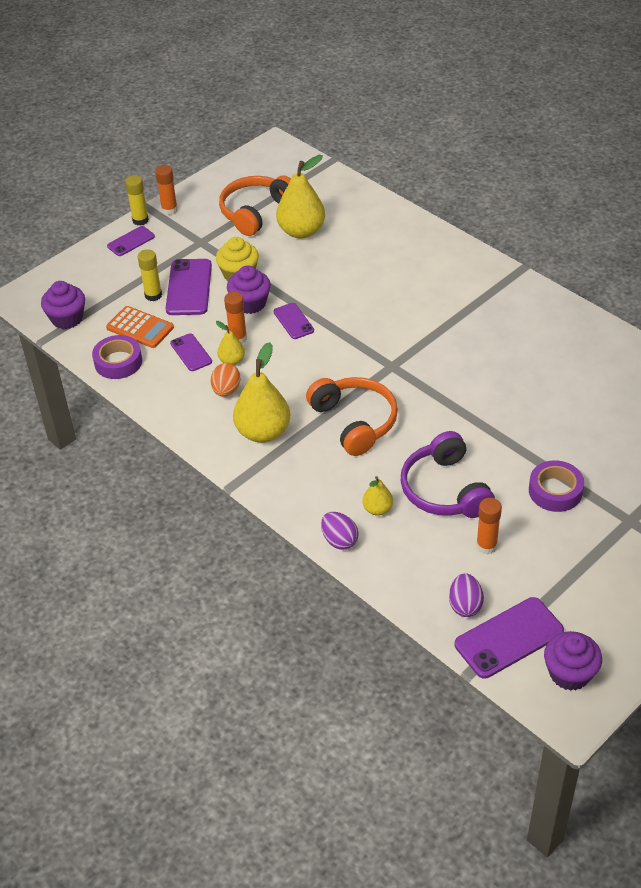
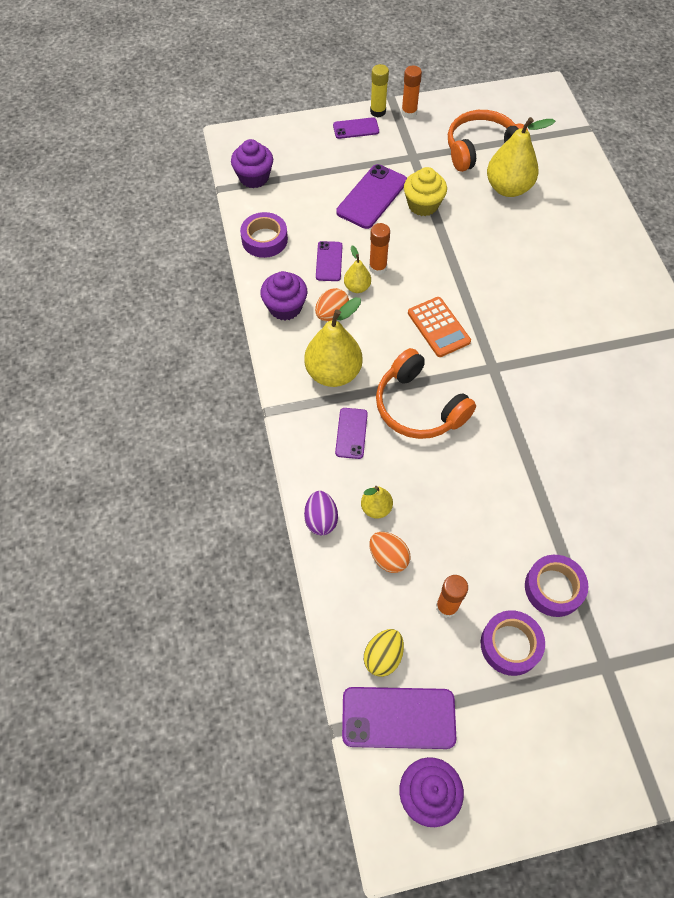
camera: 30 degrees right, 15 degrees up
orange calculator [106,306,174,348] -> orange calculator moved to [408,297,471,357]
yellow glue stick [138,249,162,301] -> none
purple cupcake [227,265,271,314] -> purple cupcake moved to [260,271,308,321]
purple phone [273,303,314,339] -> purple phone moved to [335,408,368,459]
orange headphones [306,377,398,456] -> orange headphones turned 135 degrees clockwise [376,348,476,439]
purple headphones [401,431,495,518] -> none
purple egg [449,573,484,617] -> yellow egg [364,629,404,677]
none -> orange egg [369,532,410,573]
none -> purple tape [481,610,545,676]

